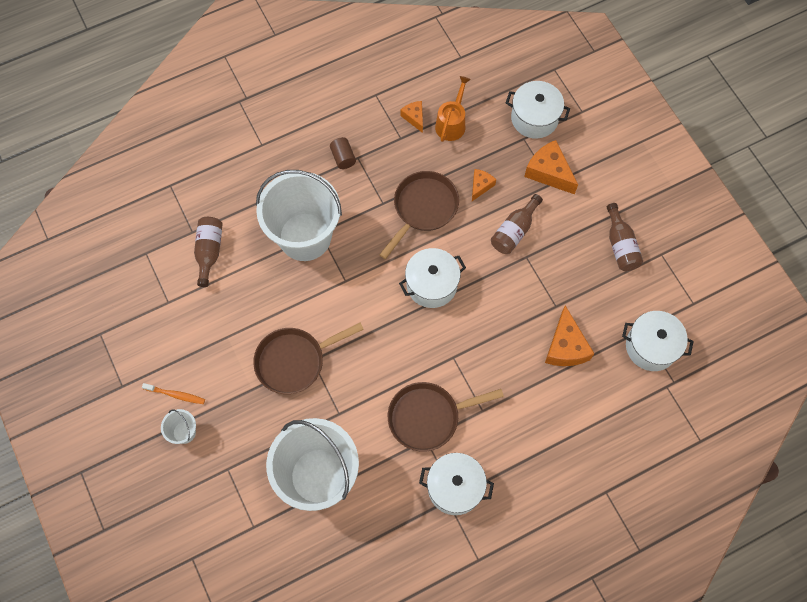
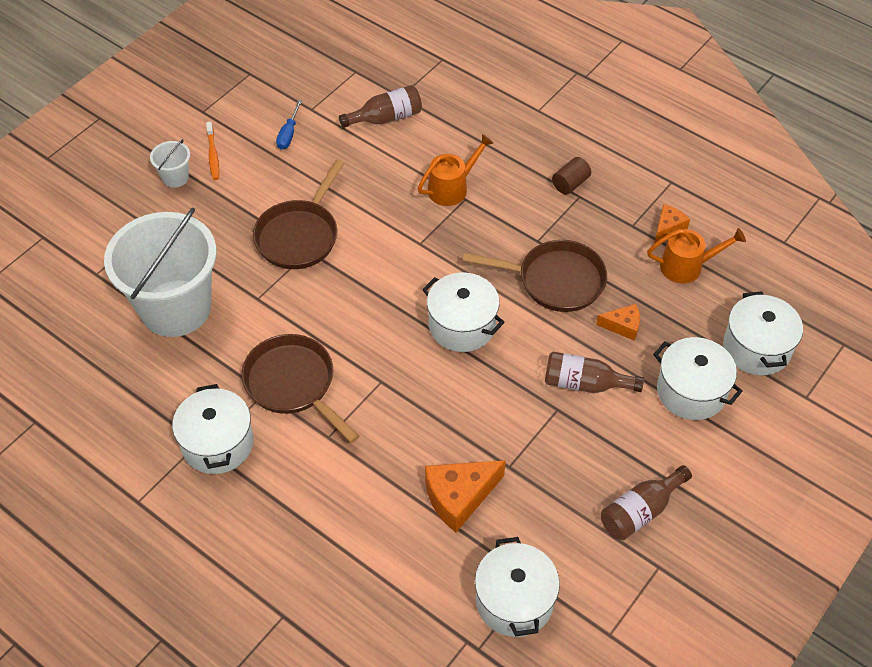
camera: 65 degrees right, 15 degrees down
brown pan [253,323,364,394] -> brown pan turned 105 degrees counterclockwise [253,160,344,269]
white bucket [256,170,342,261] -> orange watering can [418,134,493,206]
orange cheese [524,140,578,195] -> white pot [653,337,743,420]
none -> blue screwdriver [276,100,302,150]

